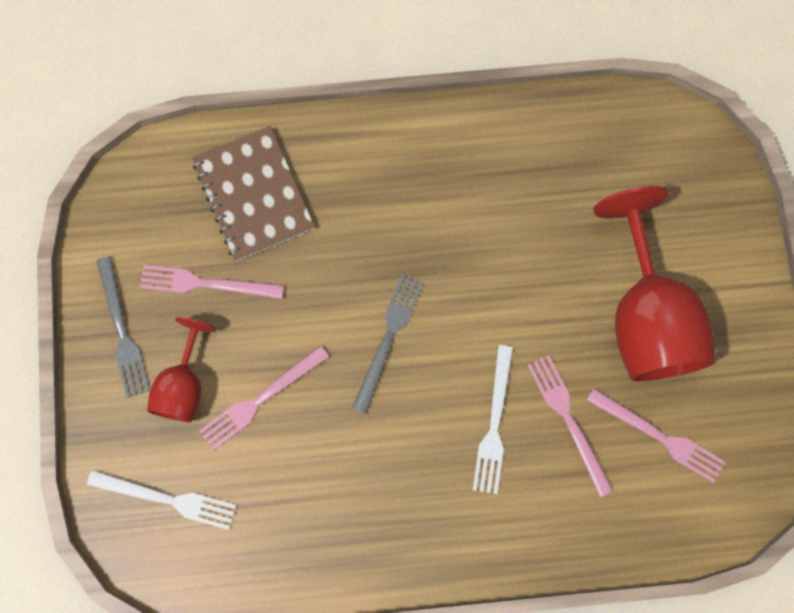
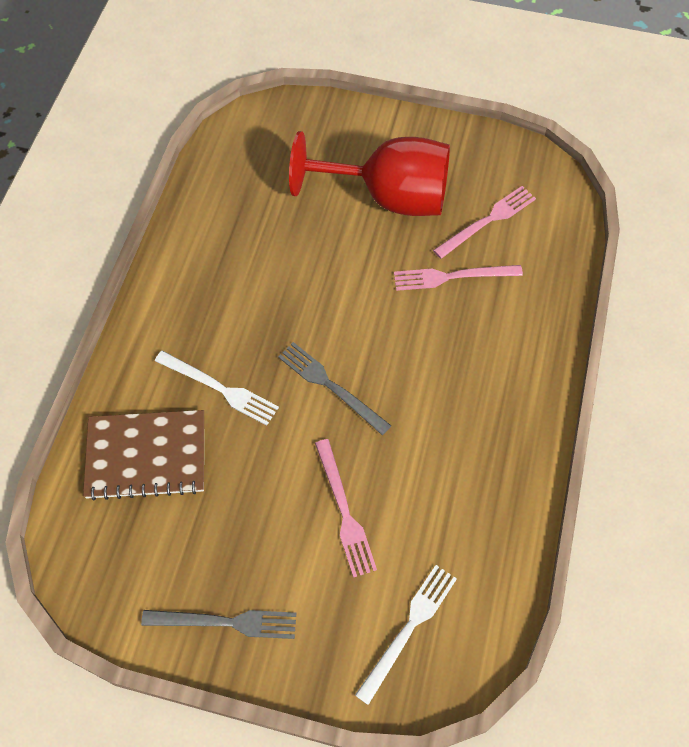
camera: 70 degrees left, 15 degrees down
pink fork [140,265,284,299] -> none
red goblet [147,317,216,423] -> none
white fork [473,345,513,494] -> white fork moved to [155,351,279,425]

